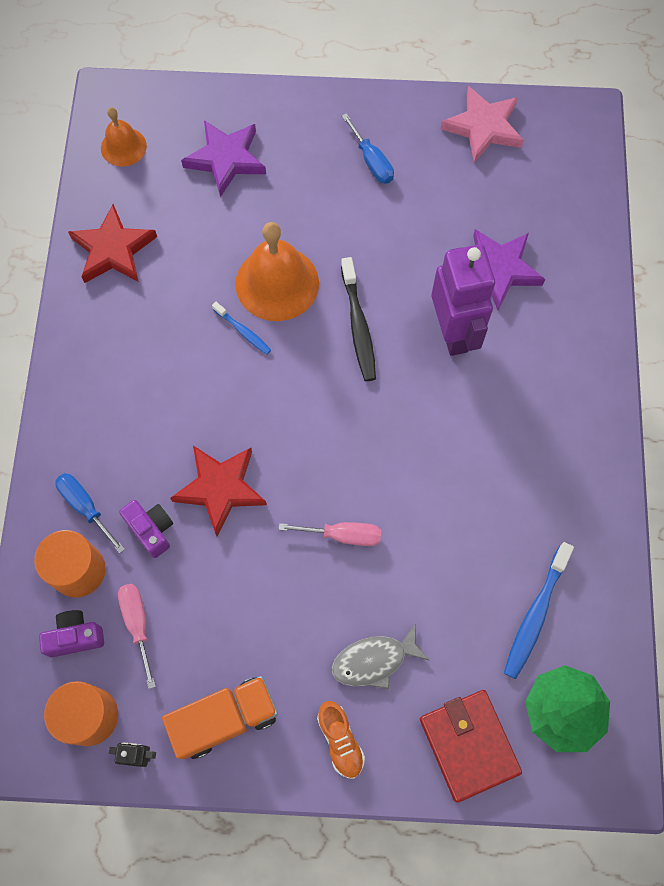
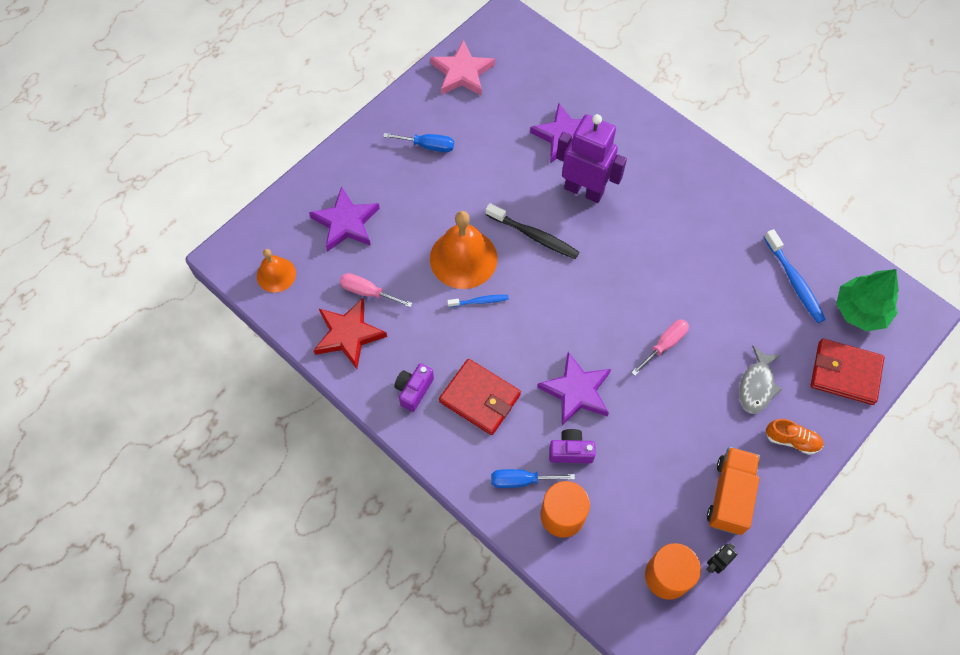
camera: 50 degrees left, 5 degrees down
purple camera [39,610,104,657] -> purple camera moved to [394,363,434,412]
pink screwdriver [118,584,156,689] -> pink screwdriver moved to [340,273,413,308]
red star [170,446,267,536] -> purple star [537,352,611,425]
none -> red wallet [439,359,521,435]

